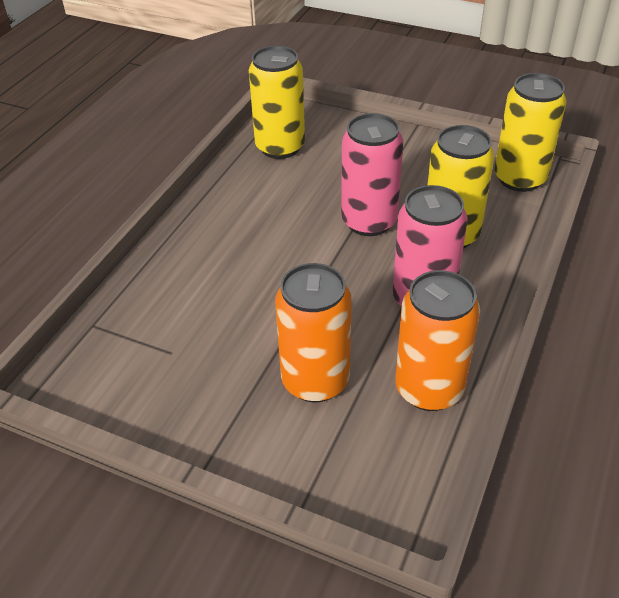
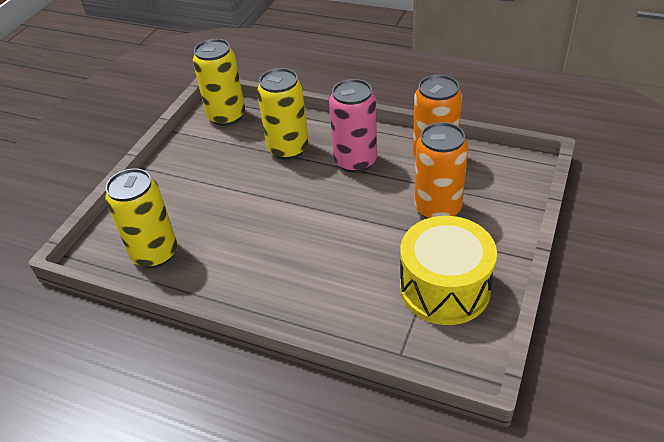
camera: 90 degrees left, 0 degrees up
pink can [341,113,403,236] -> none
none -> yellow drum [400,216,497,325]

